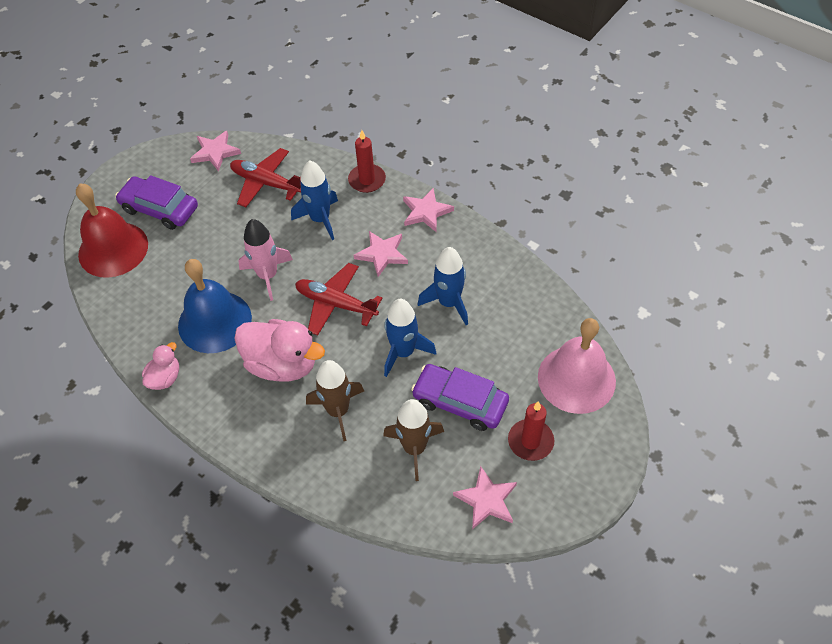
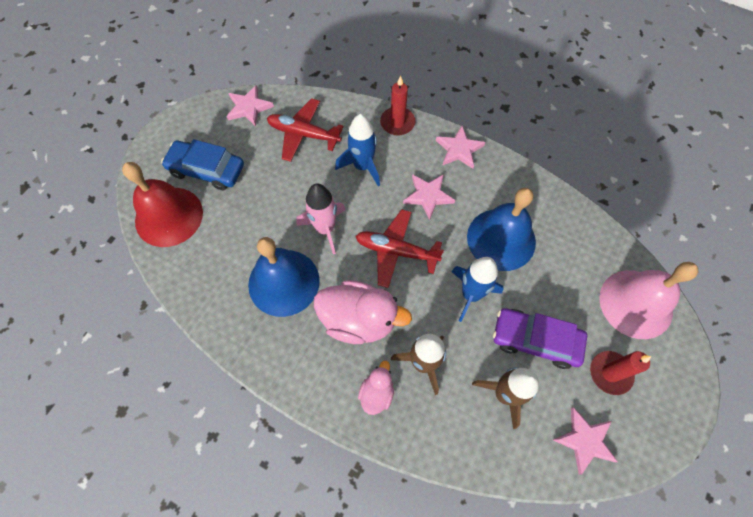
camera: 10 degrees left, 10 degrees up
purple car [115,175,198,230] -> blue car [161,139,244,190]
pink duck [142,342,179,390] -> pink duck moved to [358,361,394,415]
blue rocket [418,247,468,325] -> blue bell [467,188,536,271]

